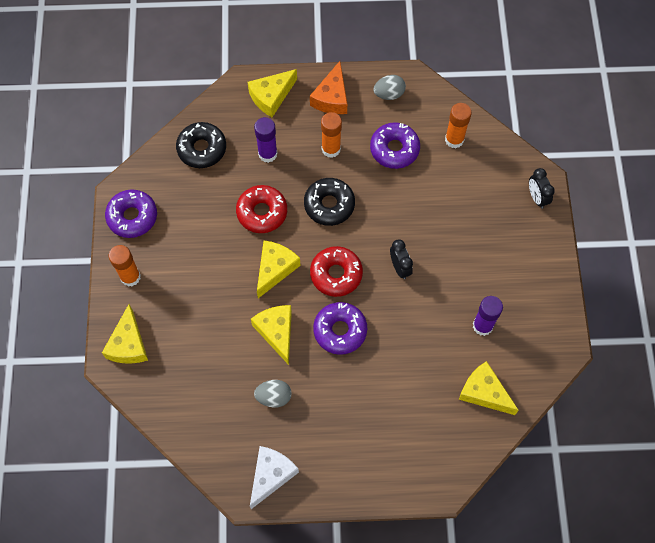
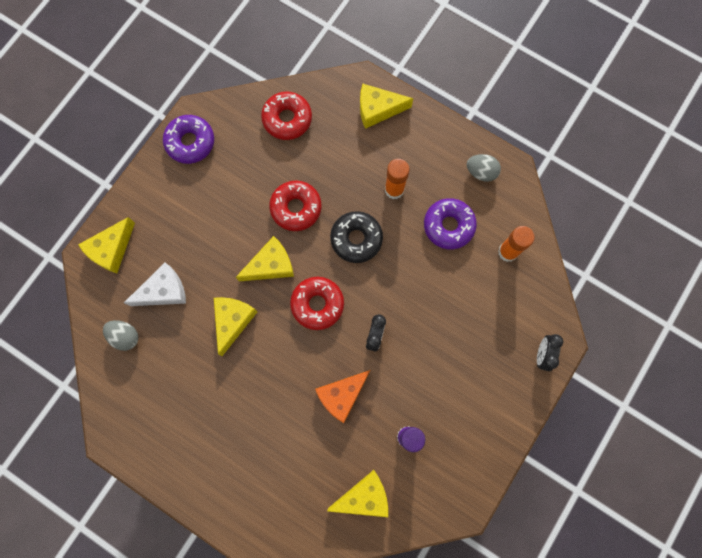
camera: 35 degrees right, 10 degrees up
orange glue stick [109,245,141,287] -> none
black donut [176,122,226,168] -> red donut [261,91,312,140]
white cheese [250,446,299,509] -> white cheese moved to [124,263,186,306]
purple glue stick [254,117,278,163] -> none
grey egg [254,380,292,408] -> grey egg moved to [103,320,138,351]
orange cheese [310,61,347,114] -> orange cheese moved to [315,370,370,423]
purple donut [313,302,367,355] -> none
yellow cheese [459,361,519,415] -> yellow cheese turned 90 degrees clockwise [327,470,388,517]

